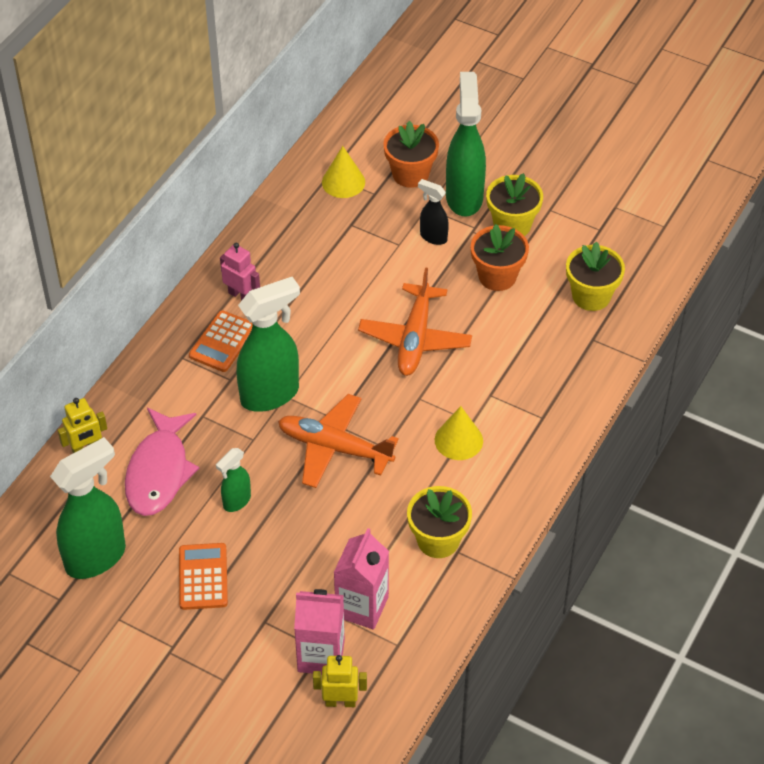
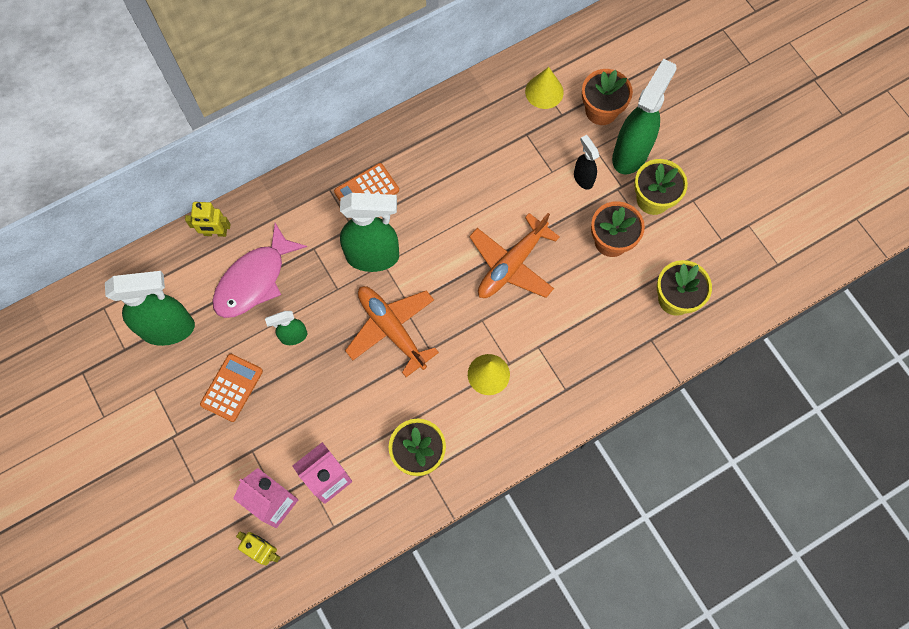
camera: 30 degrees right, 20 degrees up
pink robot [220,243,260,301] -> none

